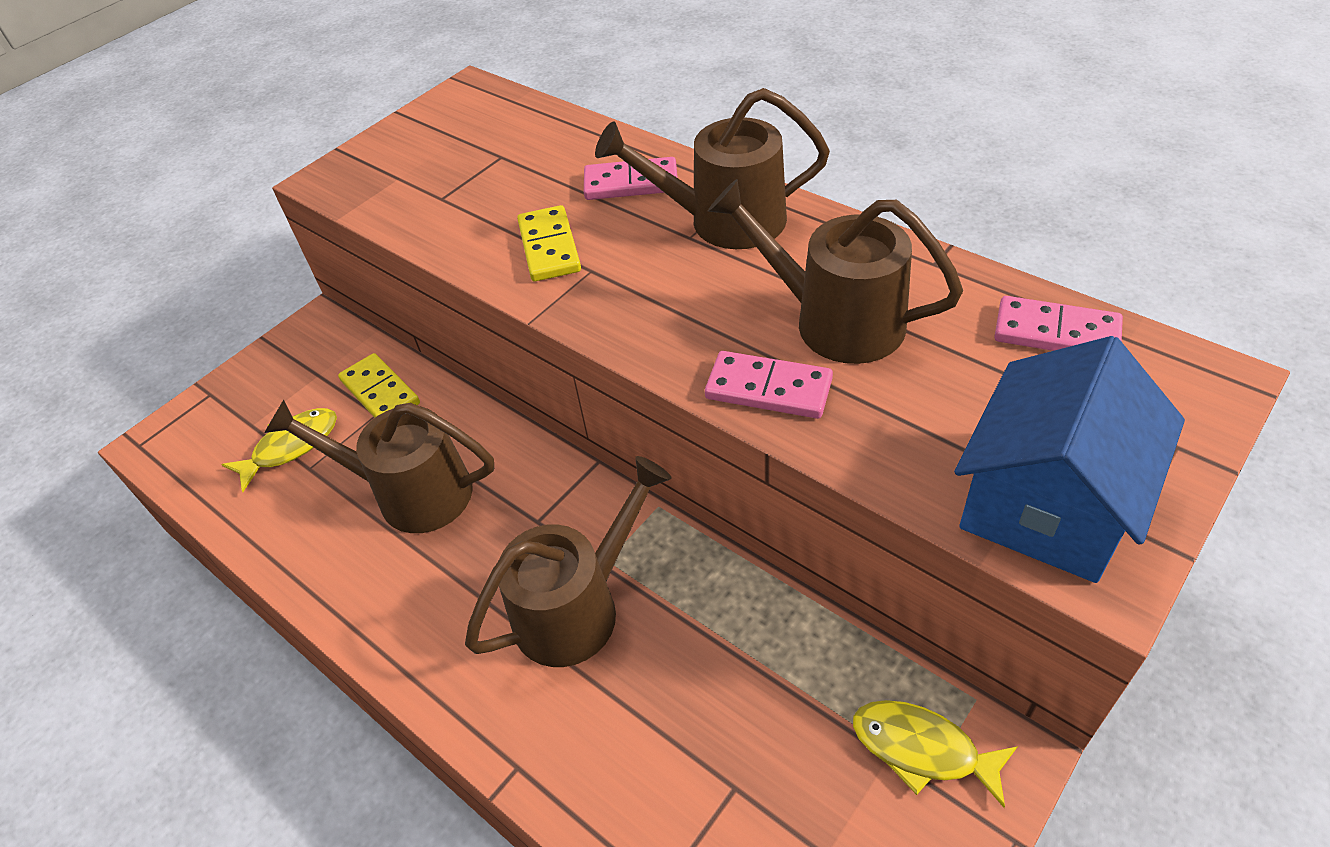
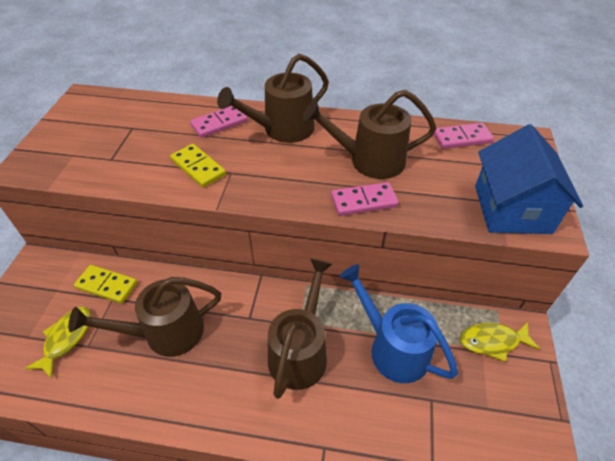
camera: 35 degrees left, 0 degrees up
none -> blue watering can [339,264,458,383]

